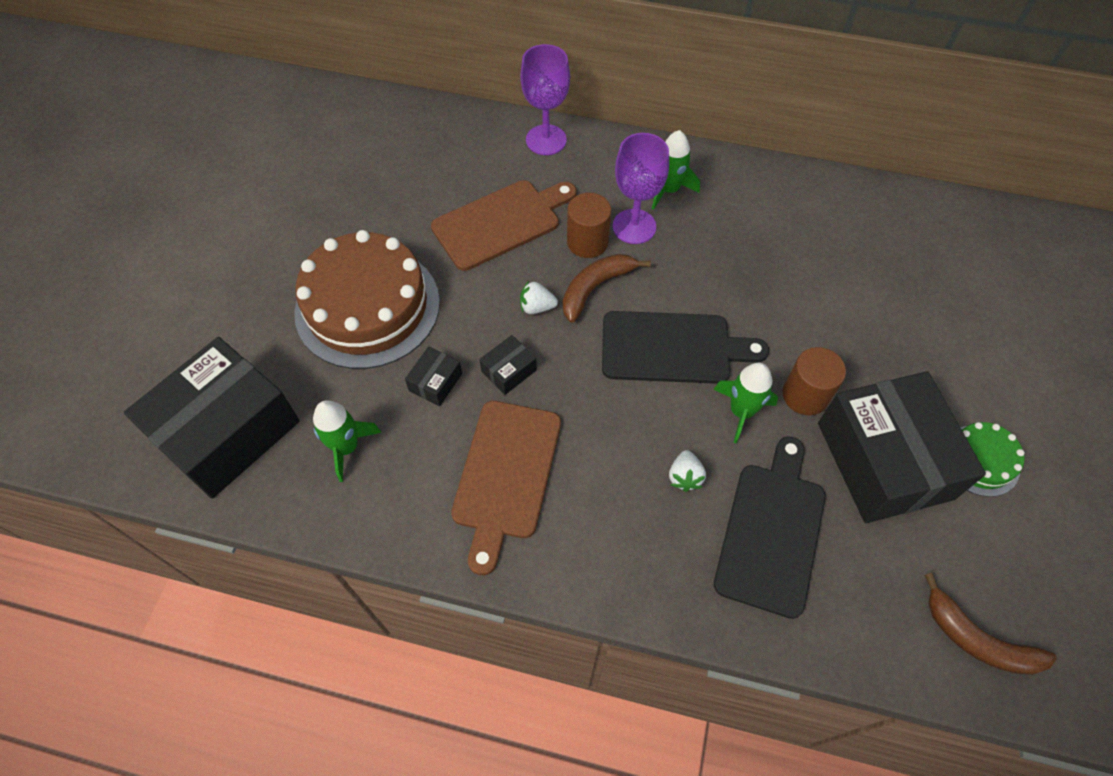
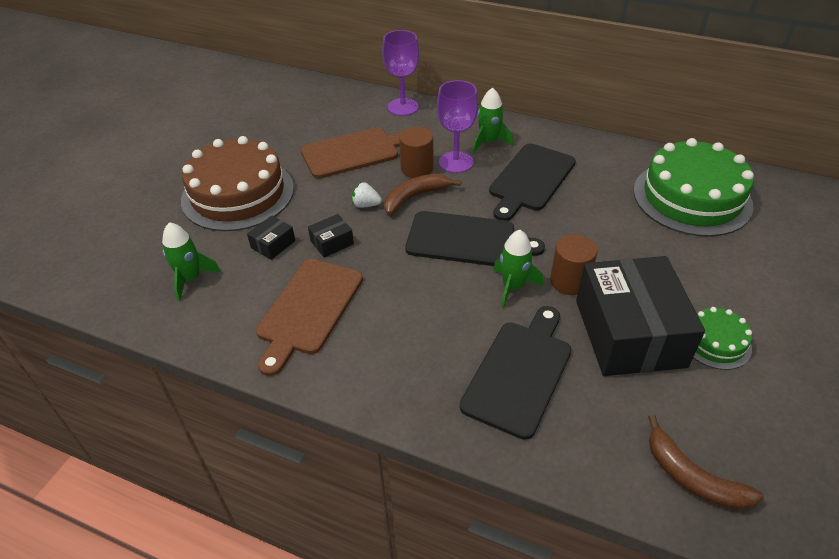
camera: 10 degrees right, 15 degrees down
black box [124,337,300,499] -> none
white strawberry [669,450,706,492] -> none
none -> black cutting board [489,143,576,221]
none -> green cake [633,138,754,237]

